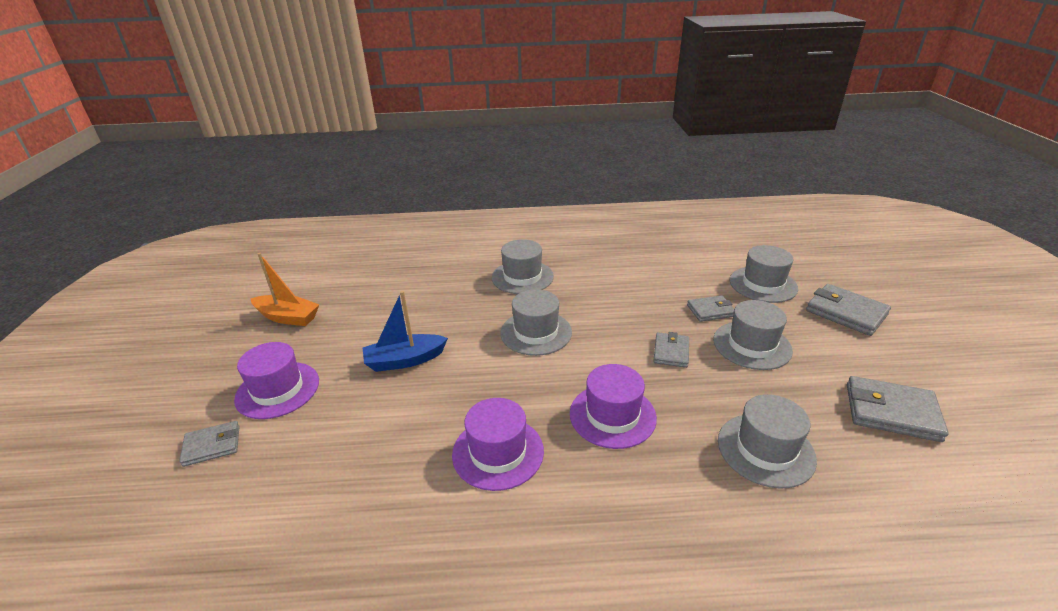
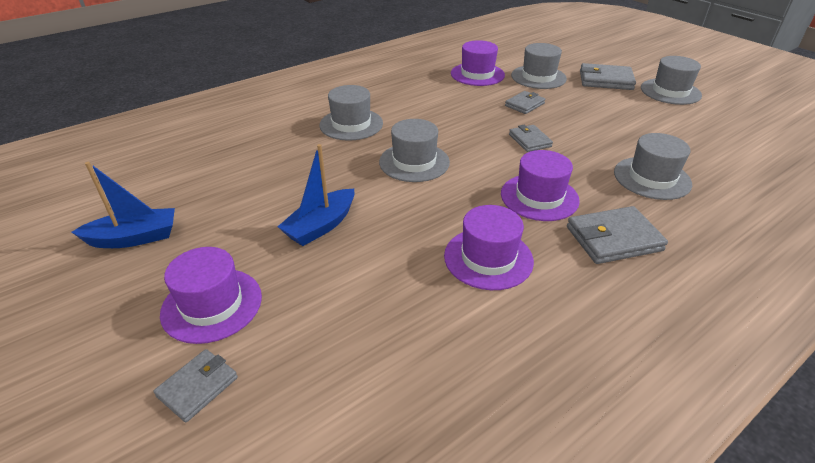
camera: 35 degrees left, 5 degrees up
orange boat [251,253,319,326] -> blue boat [72,162,175,248]
grey hat [713,300,793,370] -> grey hat moved to [641,56,702,105]
grey wallet [847,376,949,442] -> grey wallet moved to [567,206,668,264]
none -> purple hat [451,40,505,86]

